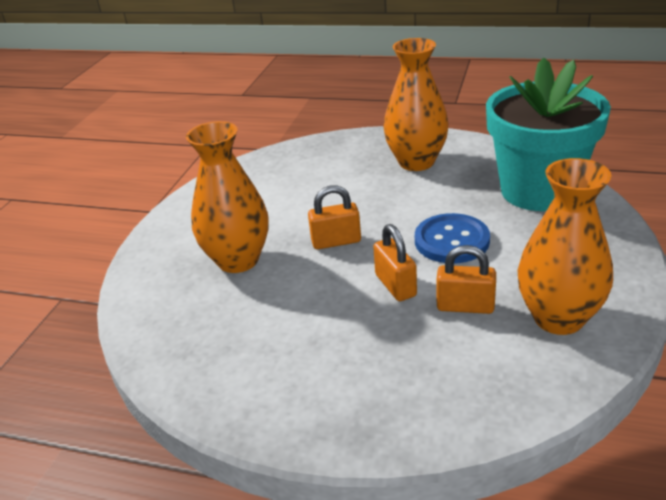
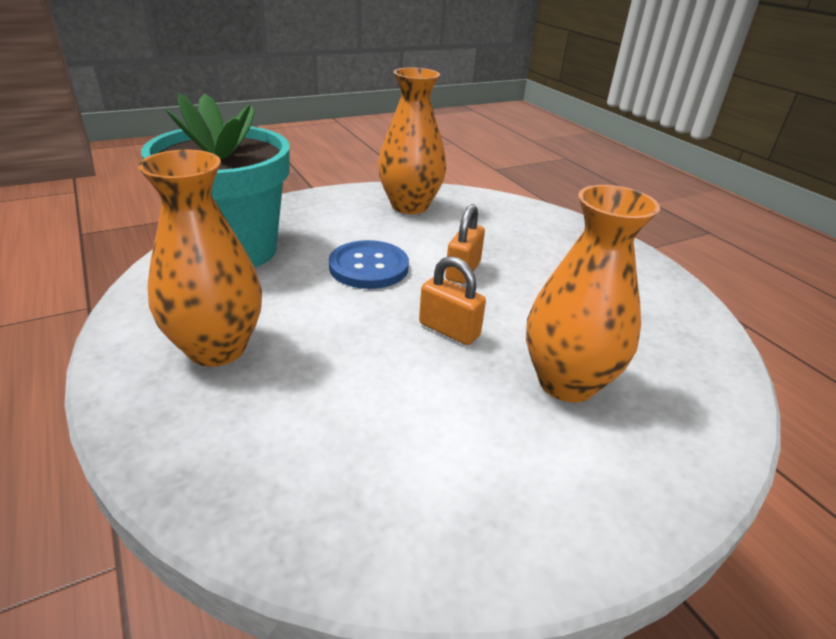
camera: 140 degrees left, 0 degrees up
orange padlock [437,245,496,314] -> none

